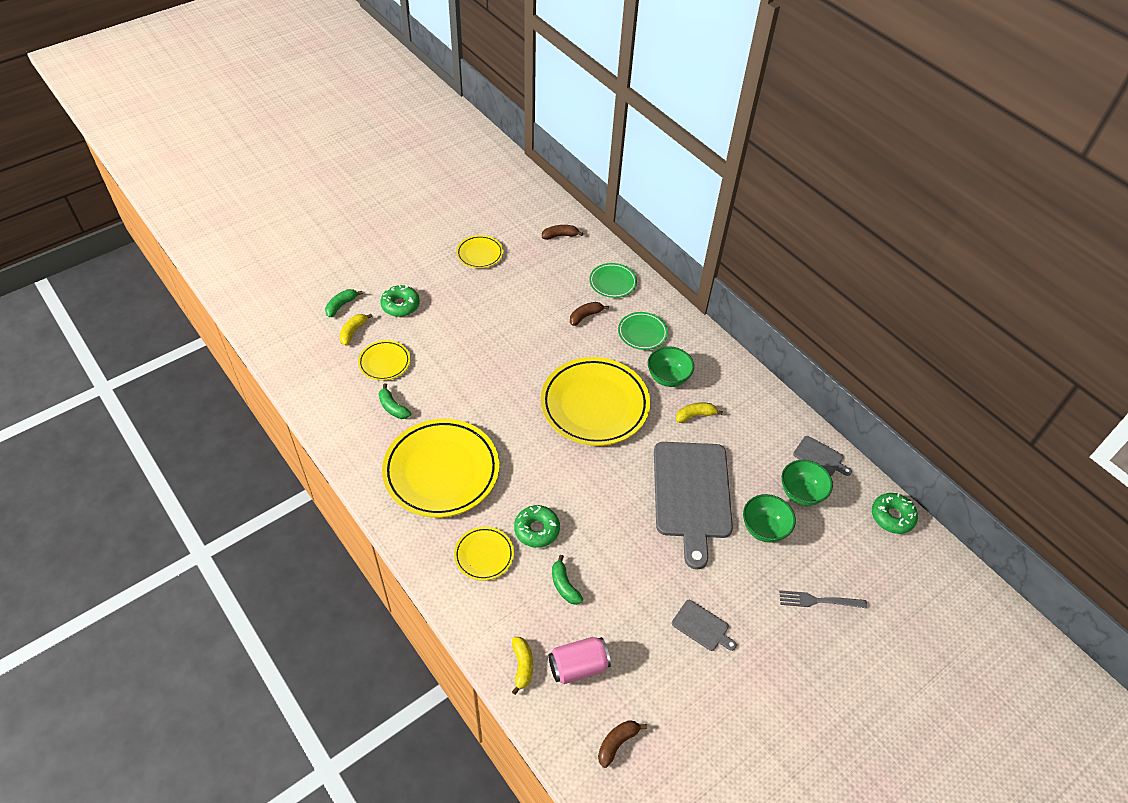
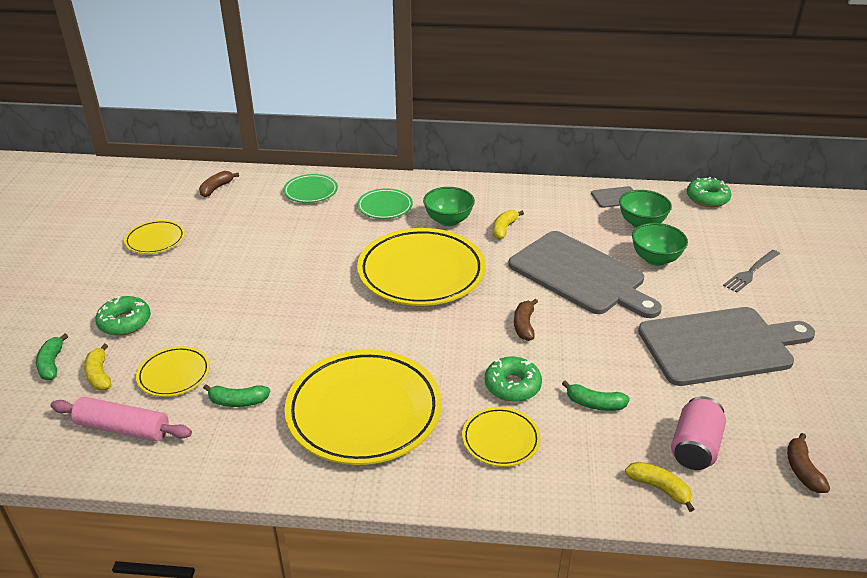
camera: 45 degrees left, 15 degrees down
brown banana [570,302,609,326] -> brown banana moved to [514,299,538,341]
grey cutting board [672,600,737,651] -> grey cutting board [638,307,815,386], size x2.38
none -> pink rolling pin [51,397,192,441]

